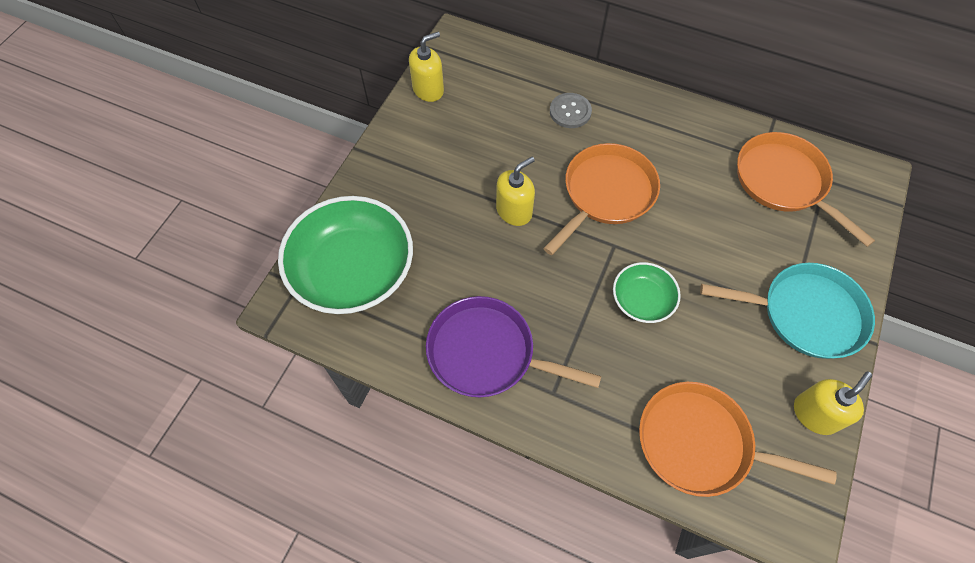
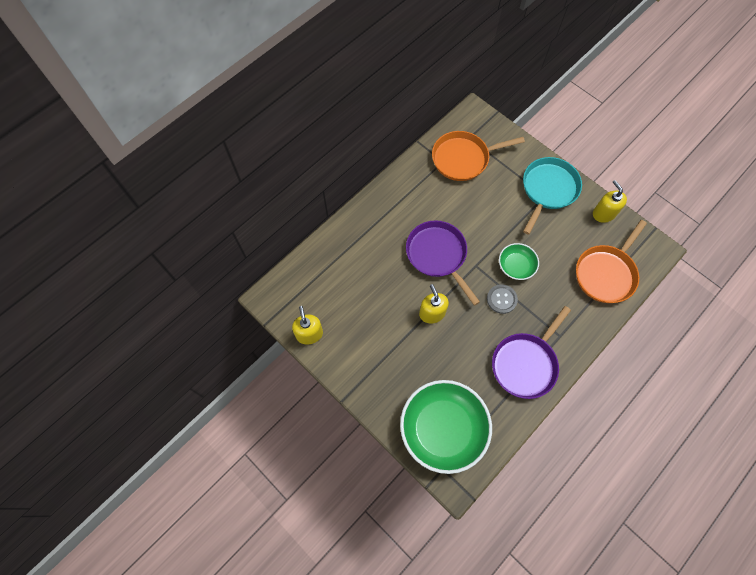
camera: 70 degrees left, 5 degrees up
orange pan [543,143,660,255] -> purple pan [406,220,480,306]
grey button [550,93,592,128] -> grey button moved to [487,284,518,314]

